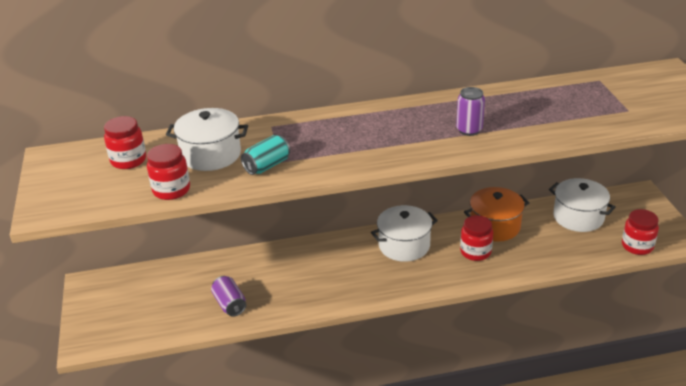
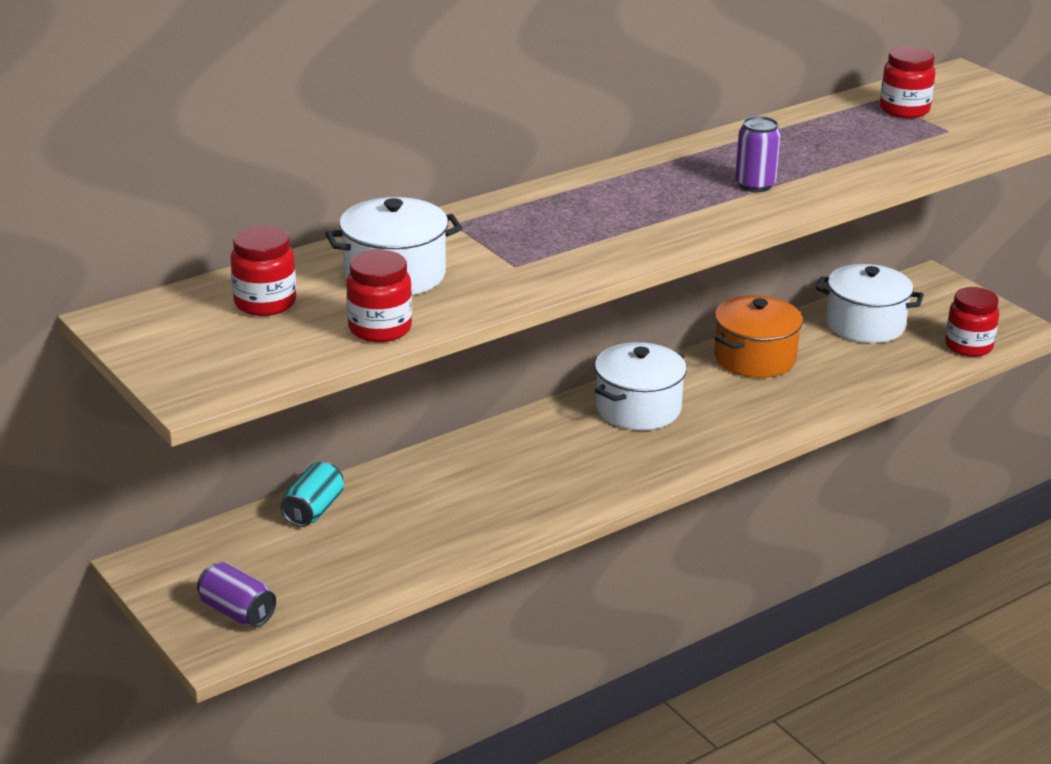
camera: 25 degrees left, 5 degrees down
purple can [211,276,246,317] -> purple can moved to [197,562,276,627]
turquoise can [241,135,290,175] -> turquoise can moved to [280,462,344,527]
red jar [460,215,493,261] -> red jar moved to [880,46,935,118]

